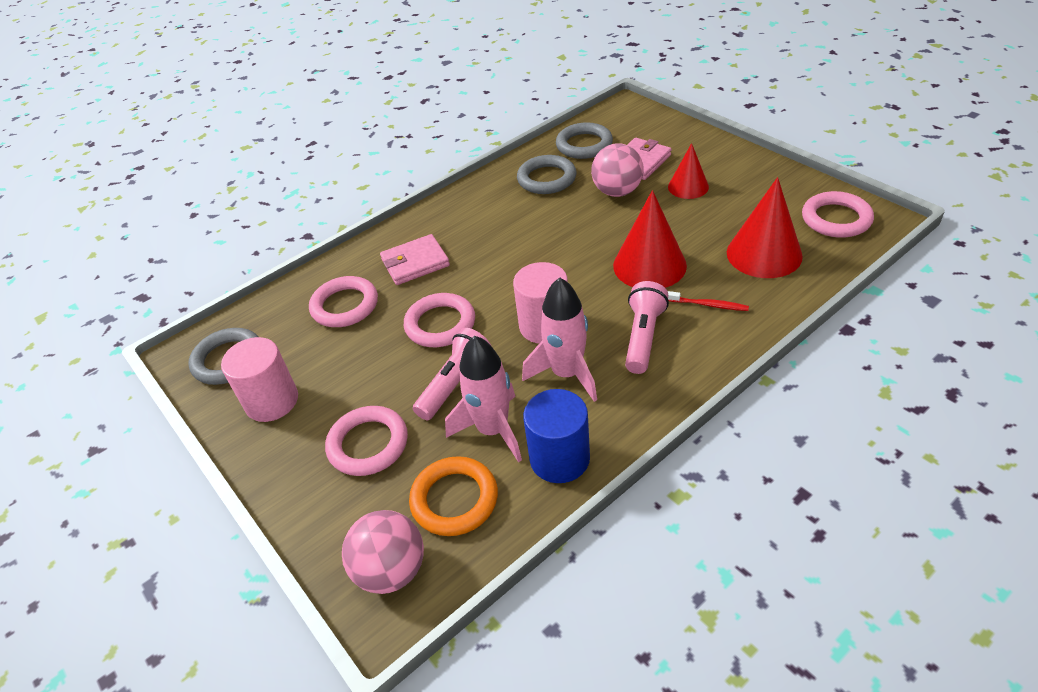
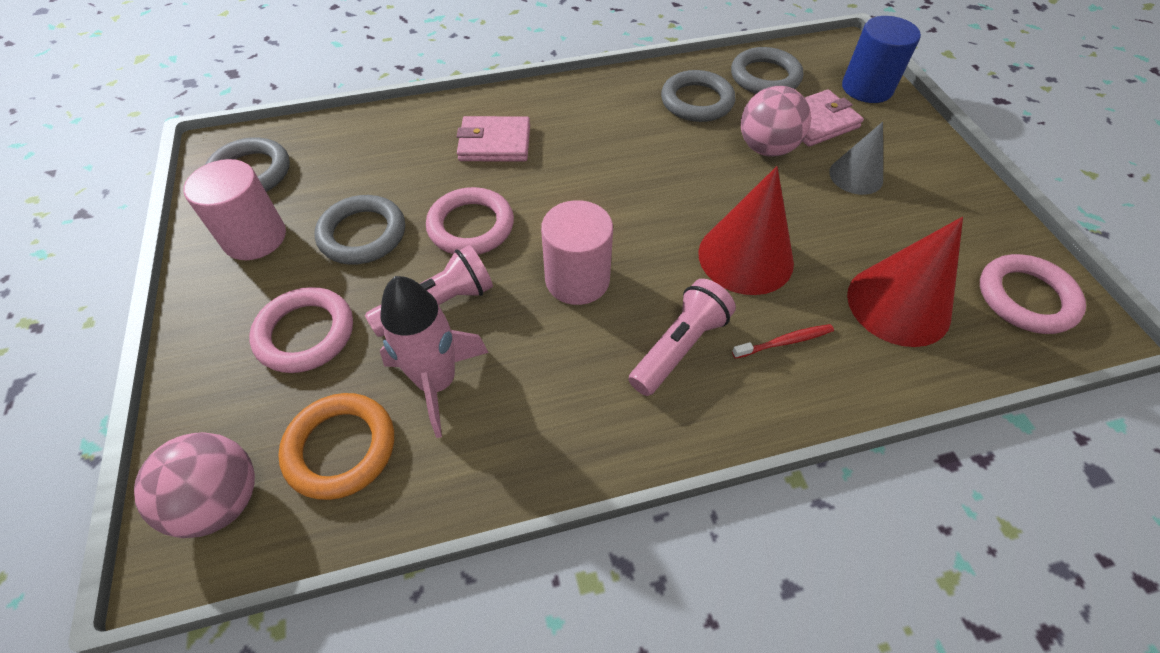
camera: 20 degrees right, 10 degrees up
pink ring [309,276,378,327] -> none
pink rocket [522,277,597,402] -> none
blue cylinder [523,389,590,483] -> blue cylinder moved to [842,16,921,103]
red cone [668,143,709,199] -> grey cone [829,122,883,195]
red toothbrush [668,291,749,311] -> red toothbrush turned 60 degrees counterclockwise [732,324,834,359]
none -> grey ring [315,195,405,265]

